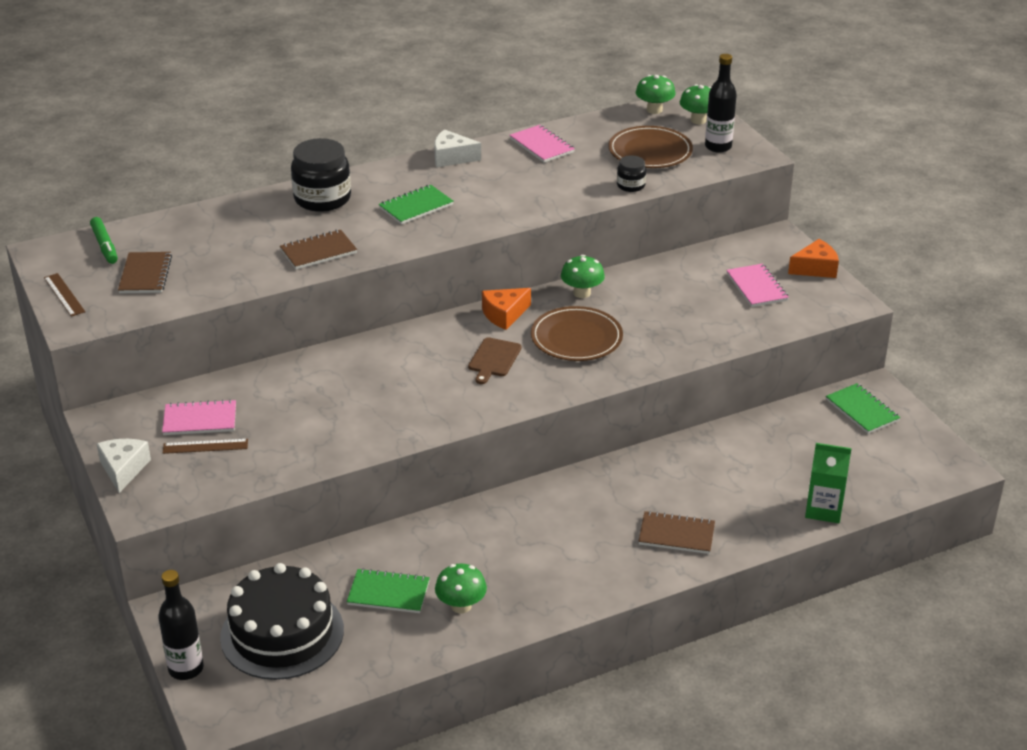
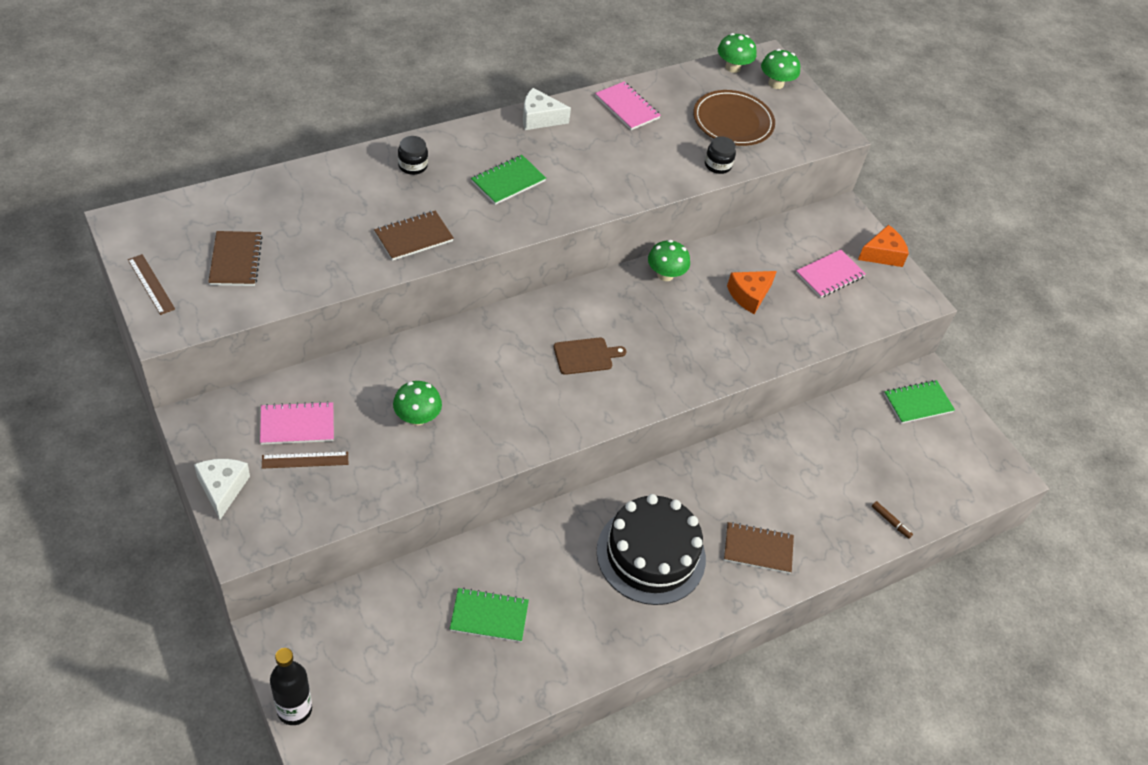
camera: 10 degrees left, 15 degrees up
green marker [90,217,118,264] -> none
black cake [220,563,344,680] -> black cake moved to [596,494,706,605]
black jar [291,138,351,212] -> black jar [398,136,428,175], size x0.51
green mushroom [435,564,487,613] -> green mushroom moved to [393,381,442,426]
brown cutting board [468,337,522,384] -> brown cutting board turned 120 degrees counterclockwise [554,338,626,375]
orange cheese [482,288,531,330] -> orange cheese moved to [727,271,777,314]
brown plate [531,306,623,361] -> none
black bottle [705,54,737,153] -> none
pink notebook [726,264,789,307] -> pink notebook turned 75 degrees clockwise [796,250,866,298]
green carton [805,443,852,523] -> brown marker [872,501,913,539]
green notebook [826,383,900,434] -> green notebook turned 75 degrees counterclockwise [884,380,955,424]

